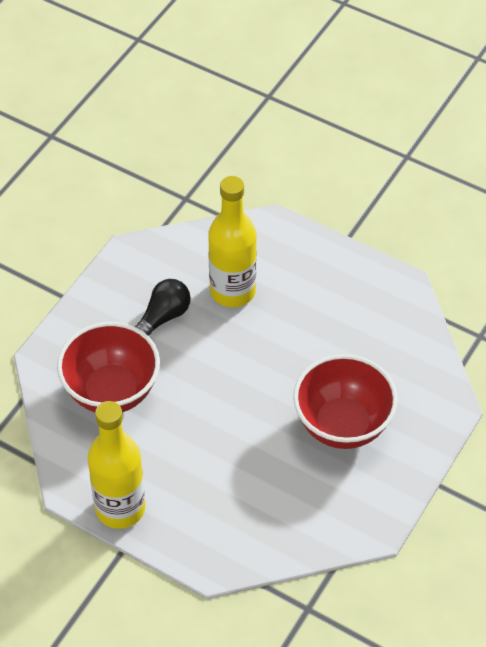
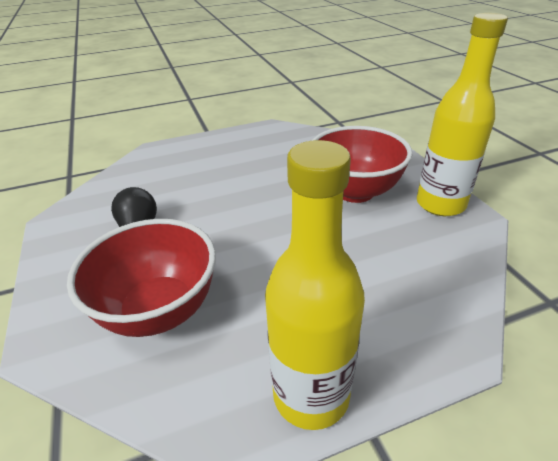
camera: 50 degrees left, 15 degrees down
yellow bottle [208,176,257,307] -> yellow bottle moved to [417,13,508,216]

